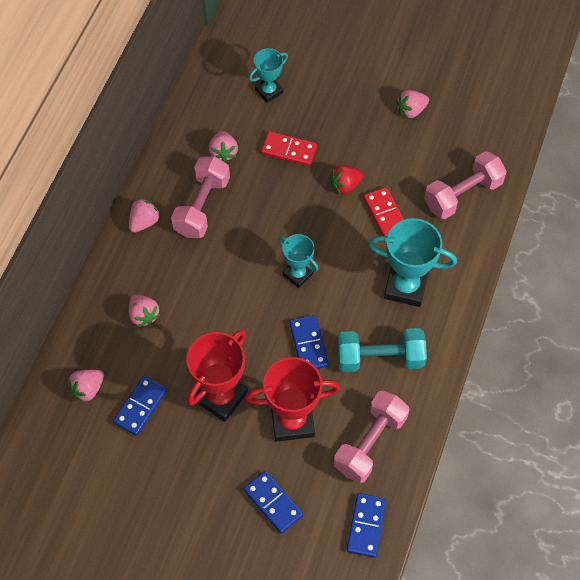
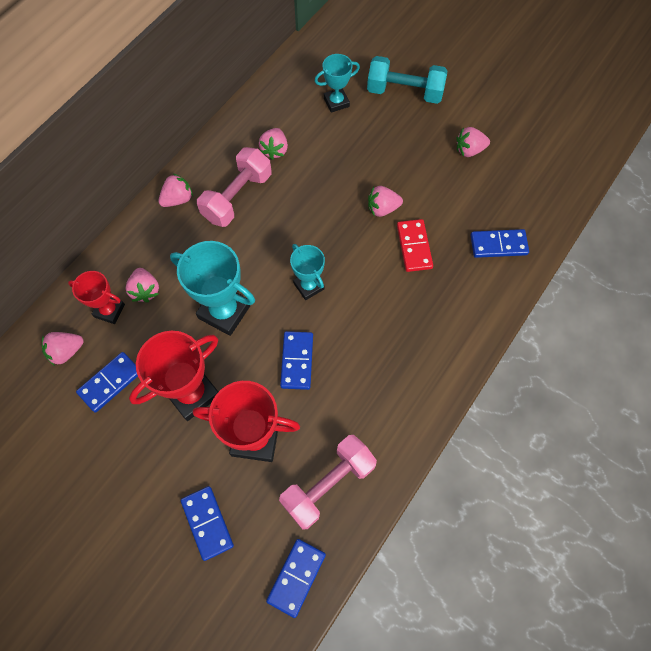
camera: 15 degrees right, 5 degrees up
red domino [261,131,317,166] -> none
red strawberry [329,165,364,195] -> pink strawberry [368,186,403,217]
turquoise dumbbell [337,328,427,372] -> turquoise dumbbell moved to [367,56,447,104]
turquoise trophy [368,218,457,307] -> turquoise trophy moved to [170,241,255,336]
pink dumbbell [424,151,507,219] -> blue domino [470,229,529,258]
none -> red trophy [68,271,125,324]

